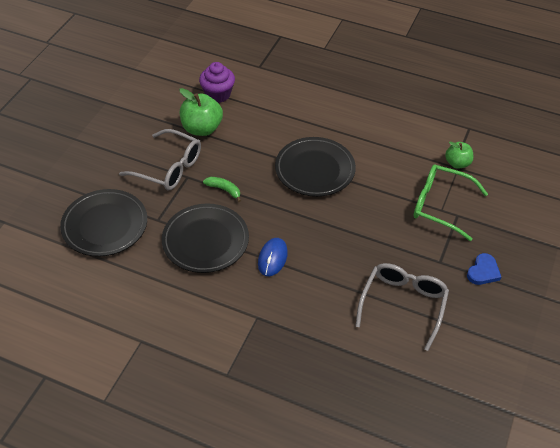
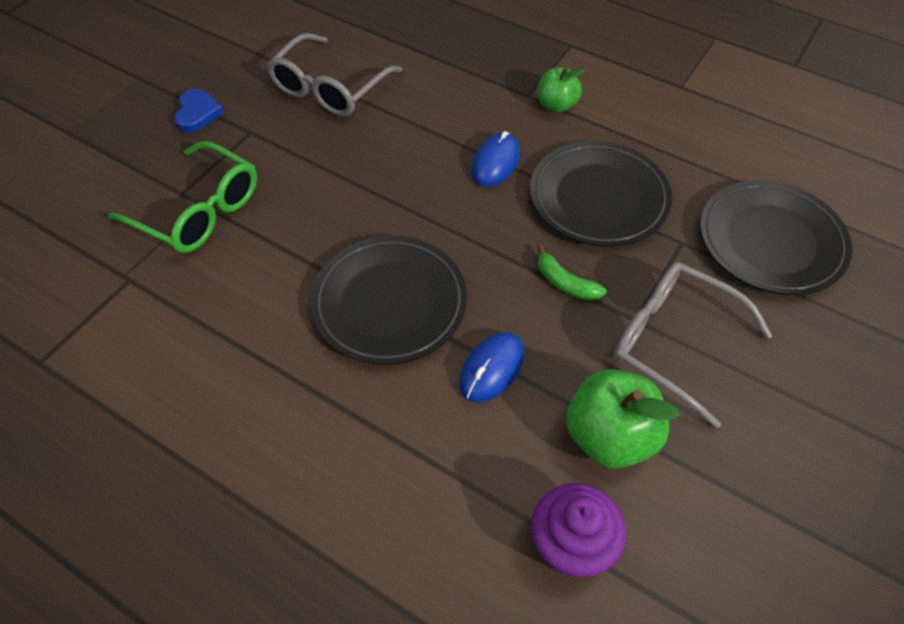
camera: 170 degrees left, 5 degrees up
green apple [445,142,473,169] -> green apple moved to [537,67,585,112]
blue heart [467,253,501,285] -> blue heart turned 135 degrees clockwise [174,89,224,133]
none -> blue mouse [459,332,524,402]

